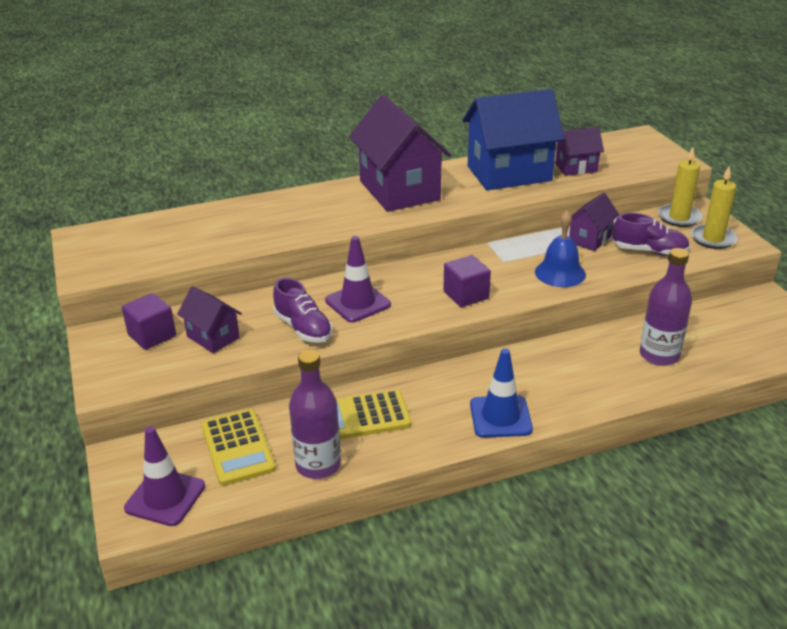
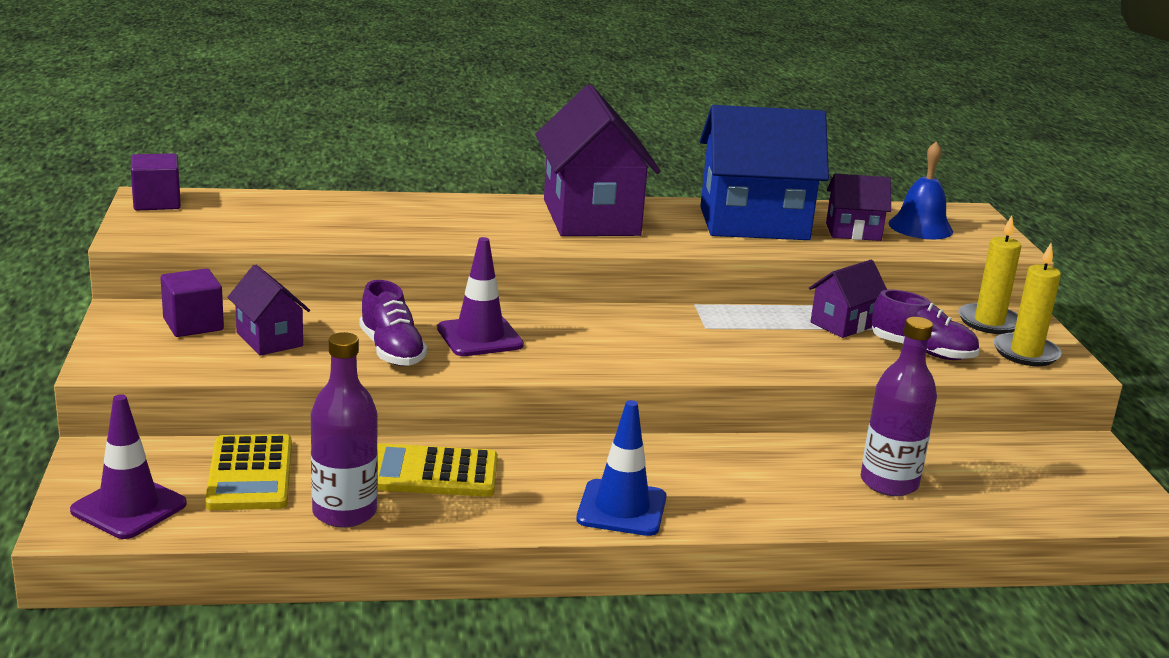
camera: 10 degrees right, 10 degrees down
purple cube [443,255,491,307] -> purple cube moved to [131,153,181,210]
blue bell [535,211,586,287] -> blue bell moved to [889,141,953,239]

